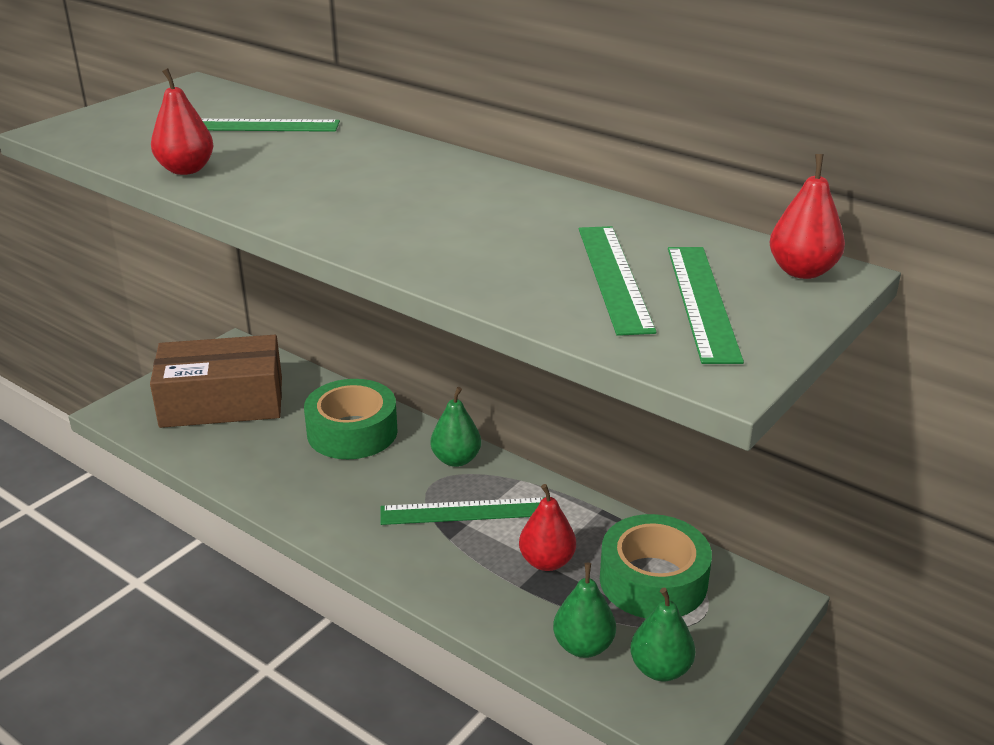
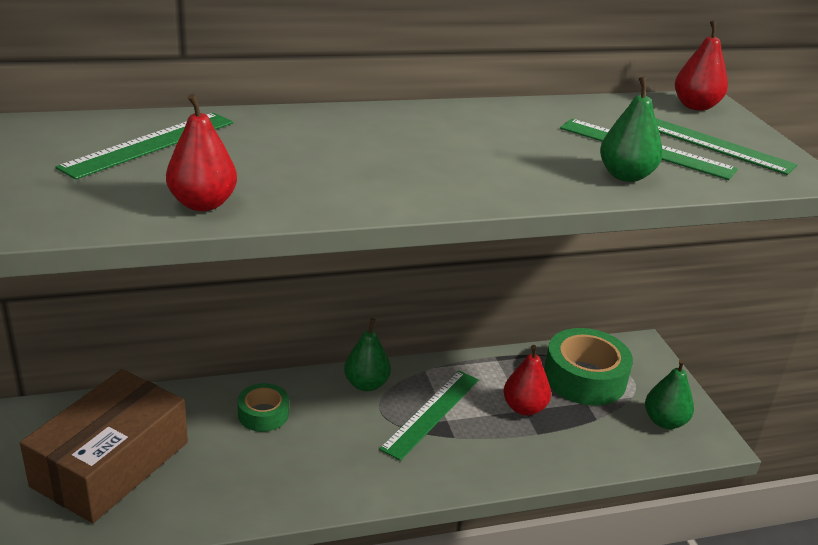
camera: 55 degrees left, 0 degrees up
green tape [304,379,398,459] -> green tape [238,383,289,432], size x0.56
green pear [553,563,616,658] -> green pear moved to [600,76,663,182]

